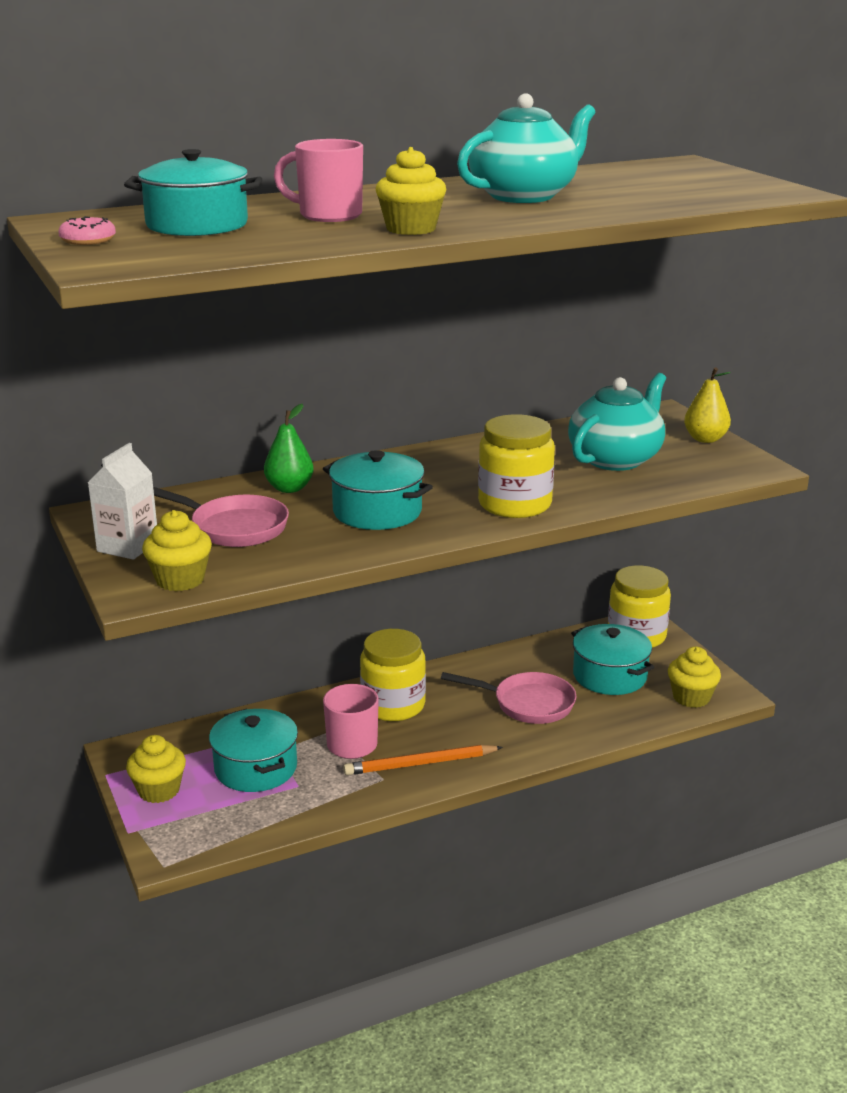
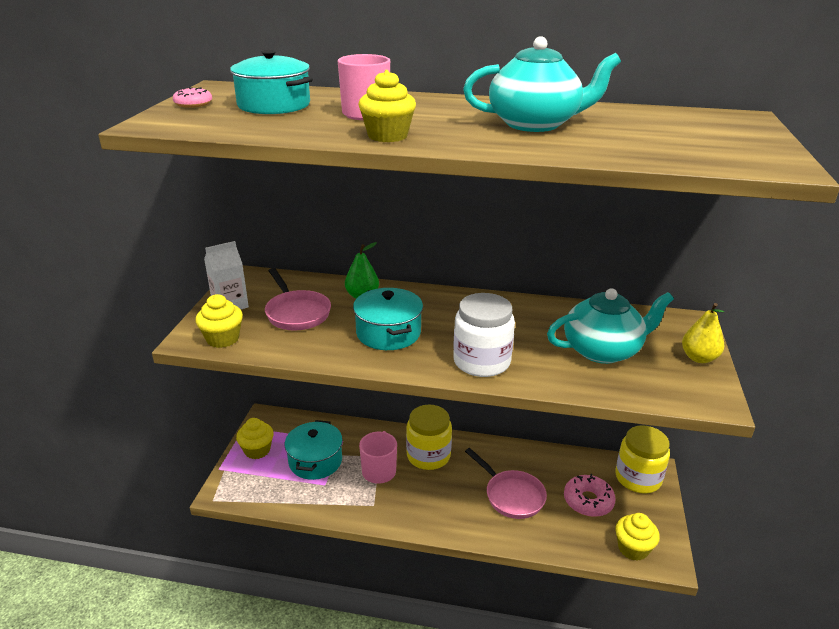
camera: 35 degrees right, 5 degrees up
orange pencil [343,745,503,775] -> none
yellow jar [478,414,555,518] -> white jar [453,293,515,377]
turquoise pot [571,624,654,695] -> pink donut [564,474,616,517]

